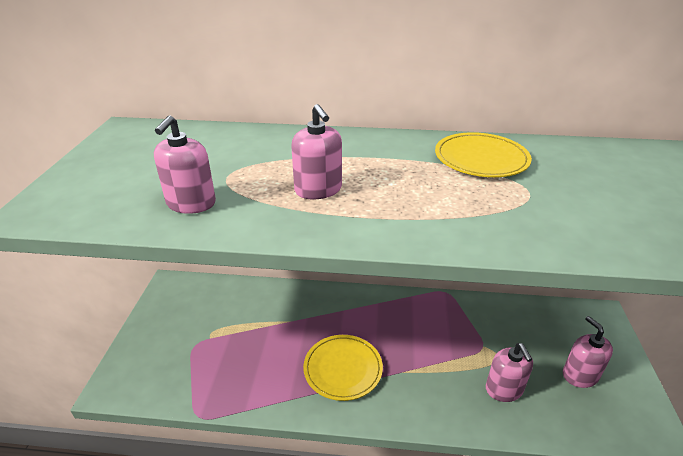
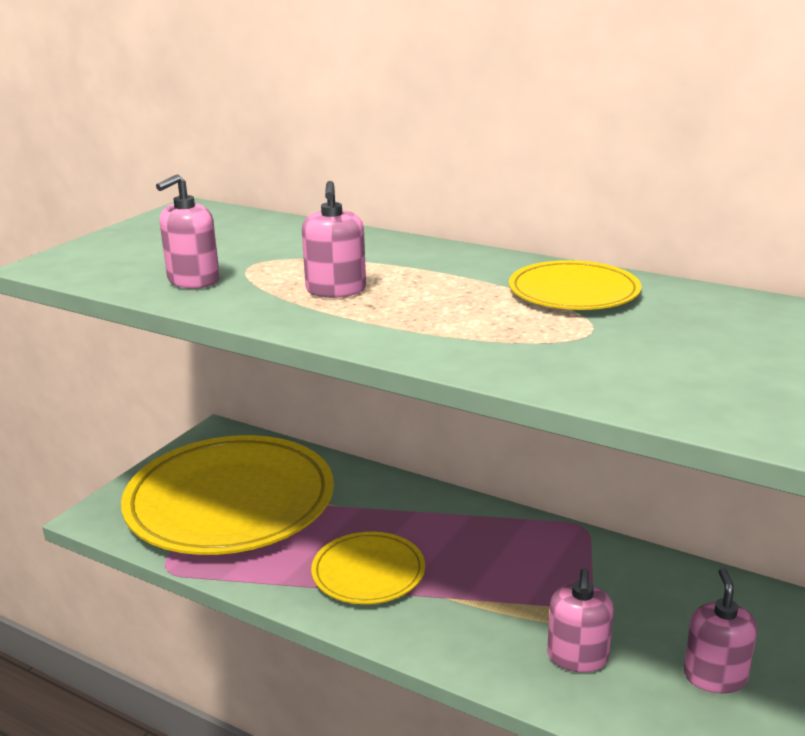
camera: 25 degrees right, 10 degrees down
none -> yellow plate [121,435,334,555]

